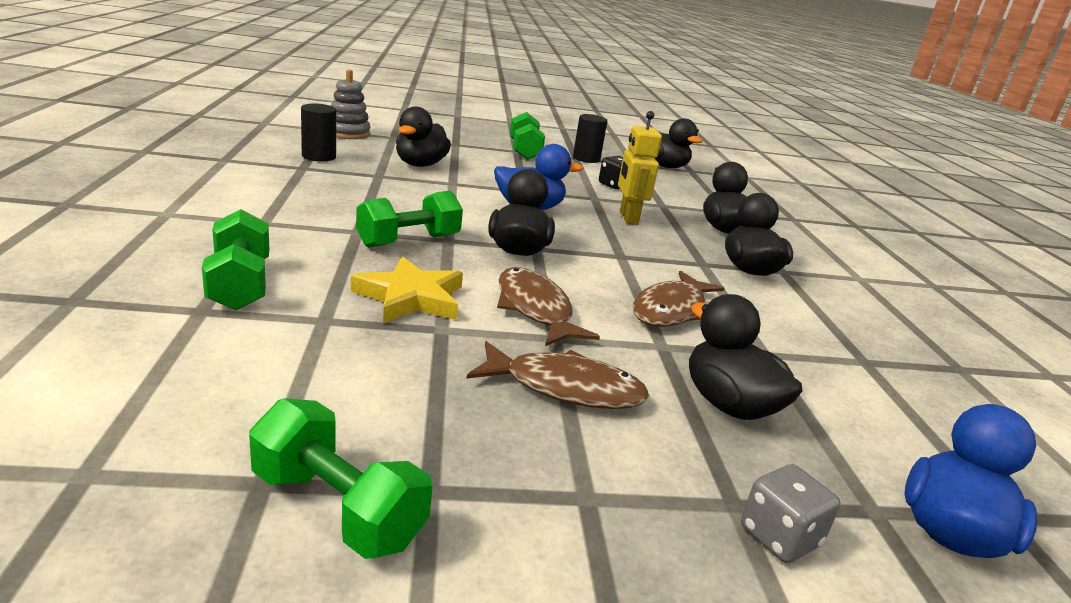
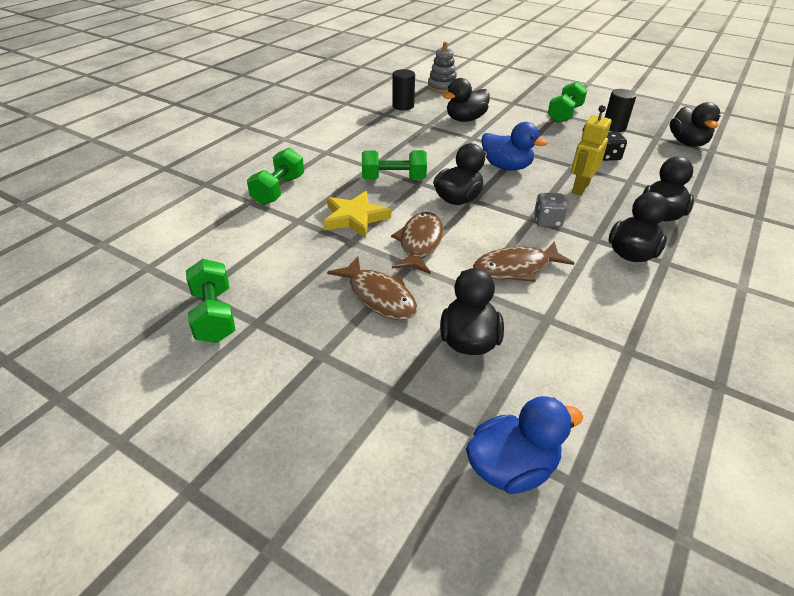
camera: 40 degrees right, 15 degrees up
grey dice [741,464,840,563] -> grey dice moved to [534,193,567,227]

